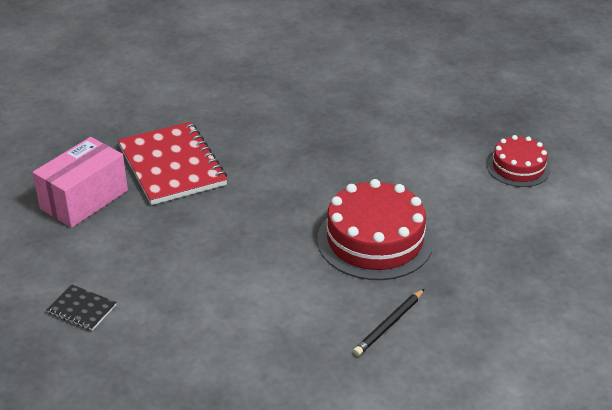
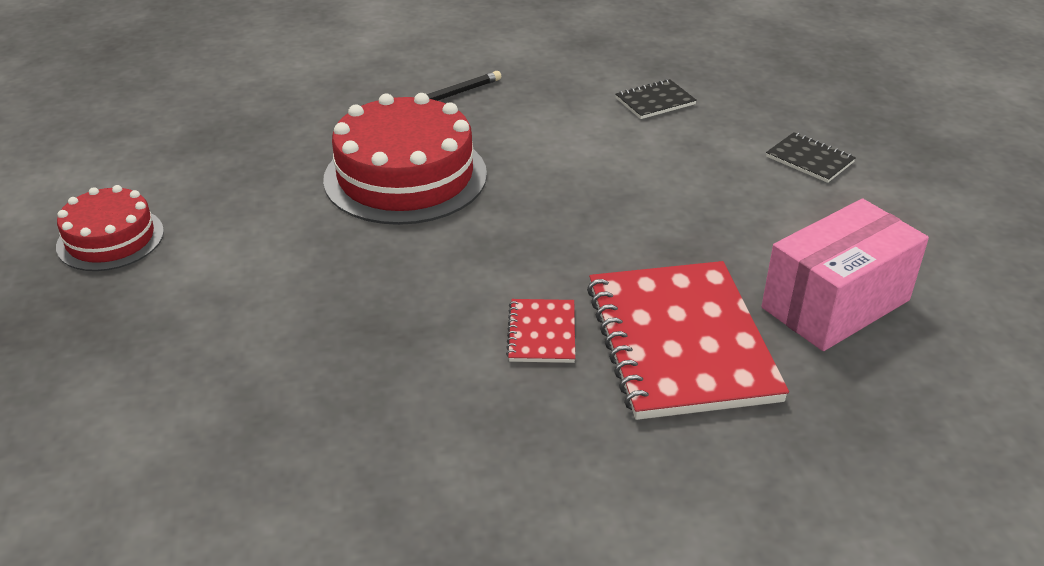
camera: 165 degrees left, 0 degrees up
none -> red notebook [506,299,575,363]
none -> black notebook [615,79,697,119]

